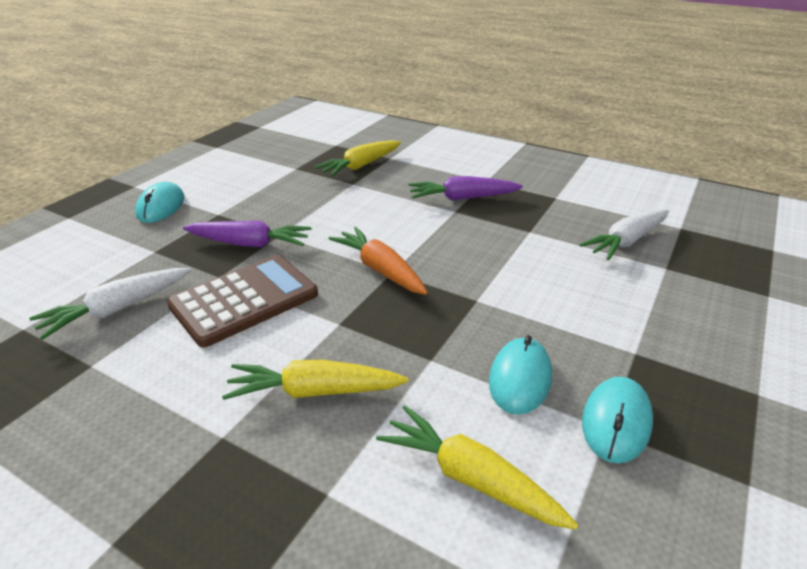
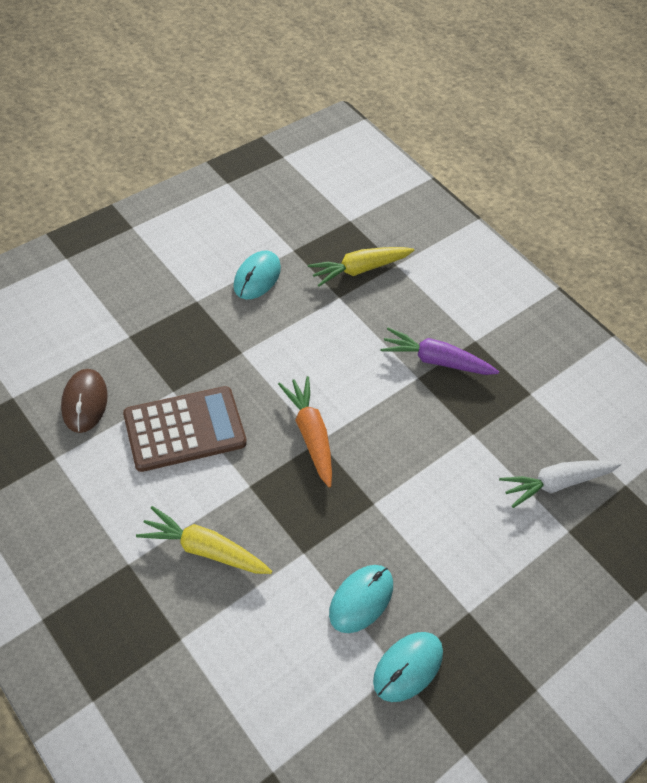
camera: 15 degrees right, 20 degrees up
white carrot [29,268,191,340] -> brown mouse [61,369,108,433]
turquoise mouse [135,182,184,223] -> turquoise mouse moved to [233,251,281,299]
purple carrot [183,221,312,247] -> none
yellow carrot [376,405,578,530] -> none

